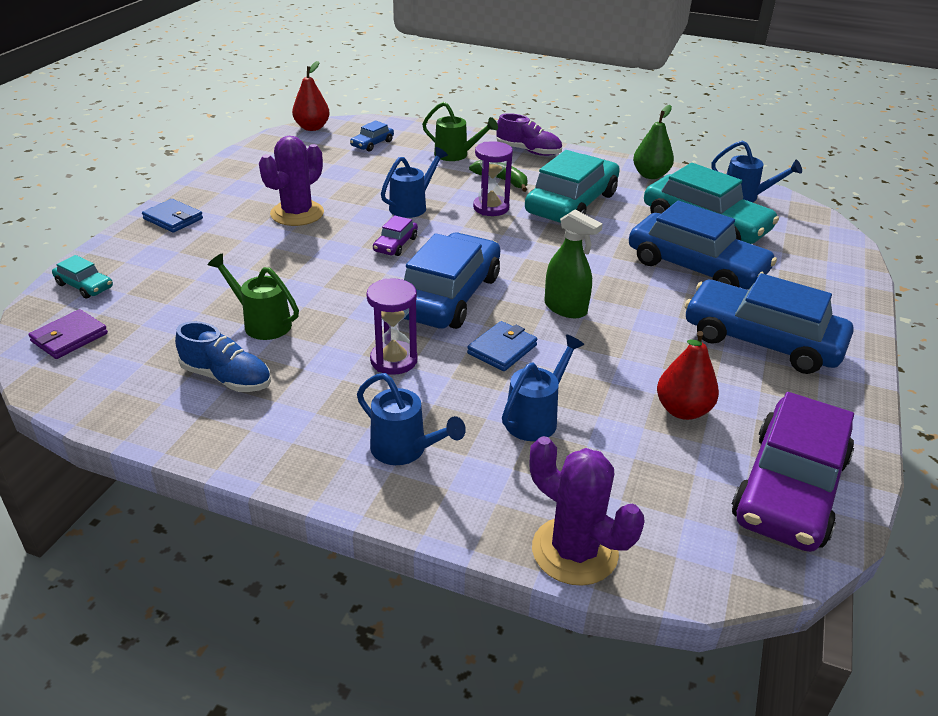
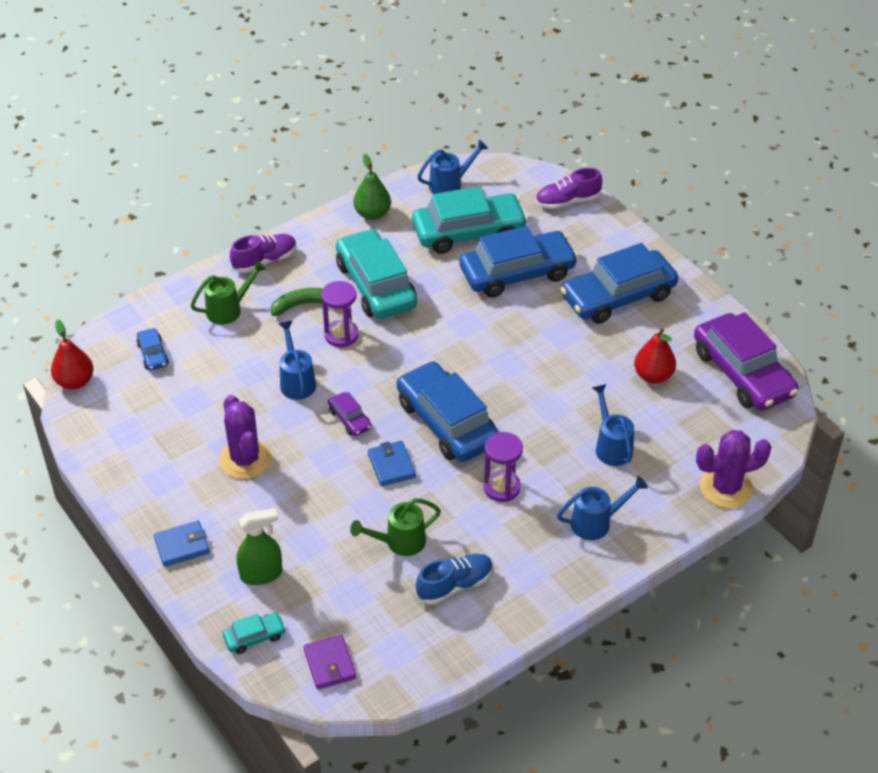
camera: 55 degrees left, 10 degrees up
blue wallet [467,321,537,371] -> blue wallet moved to [368,441,416,486]
green spray bottle [544,210,603,318] -> green spray bottle moved to [236,508,283,585]
none -> purple shoe [535,168,602,209]

